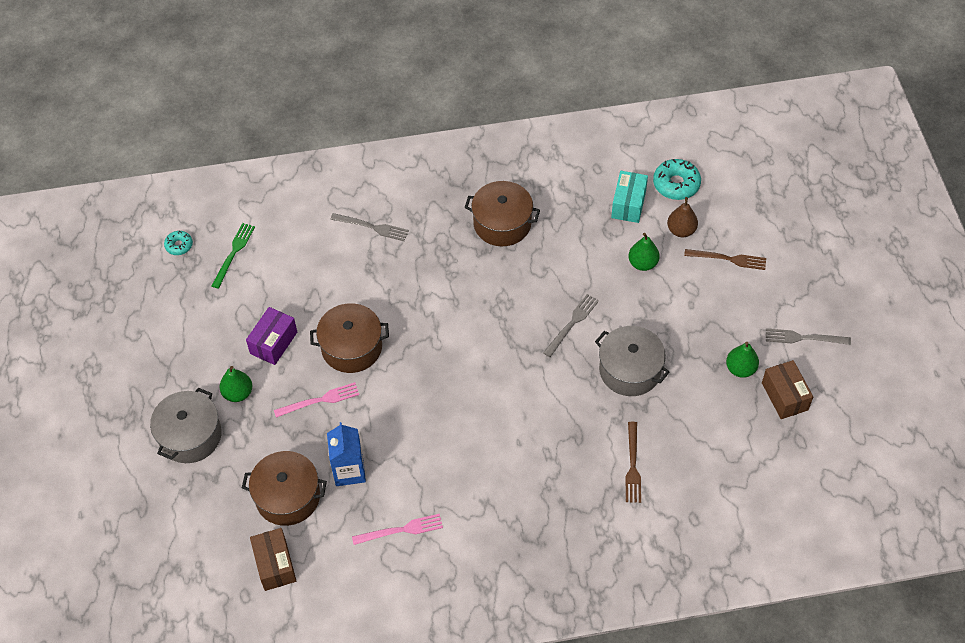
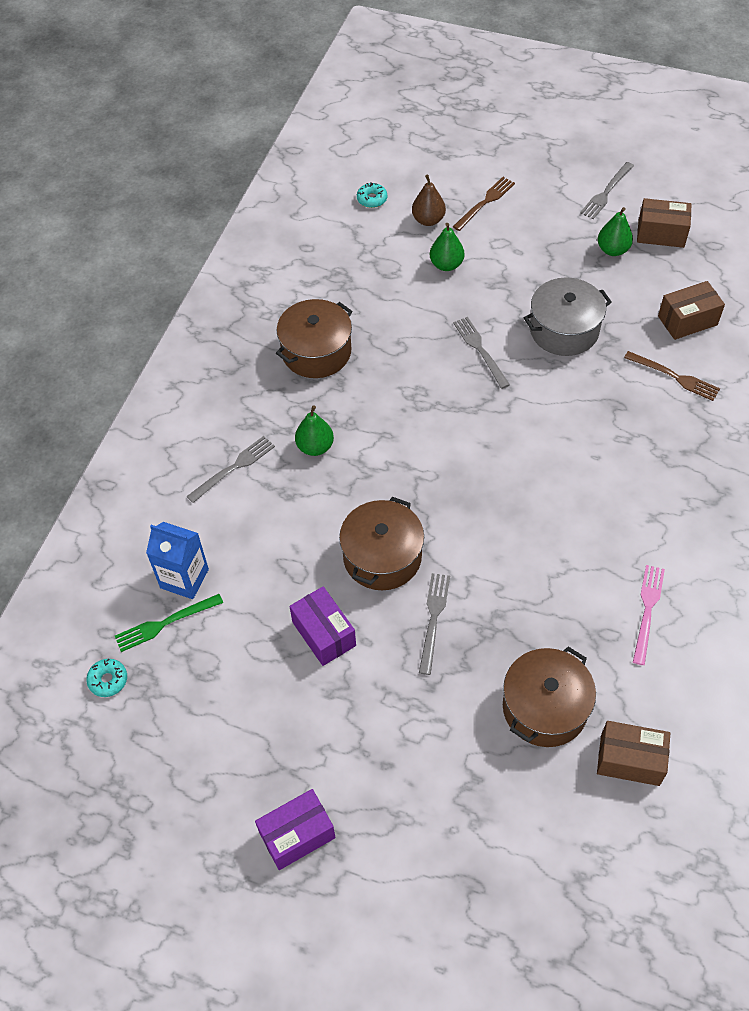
camera: 60 degrees left, 0 degrees up
grey pot [150,388,222,463] -> none
green fork [212,223,255,289] -> green fork turned 75 degrees counterclockwise [115,594,223,652]
green pear [219,366,252,402] -> green pear moved to [295,405,334,456]
pink fork [274,382,359,417] -> grey fork [419,573,450,675]
blue carton [327,422,366,486] -> blue carton moved to [146,522,209,599]
turquoise box [611,171,648,223] -> none
turquoise donut [653,159,701,200] -> turquoise donut [357,182,387,208], size x0.58
none -> purple box [255,789,336,870]
none -> brown box [658,281,725,340]

